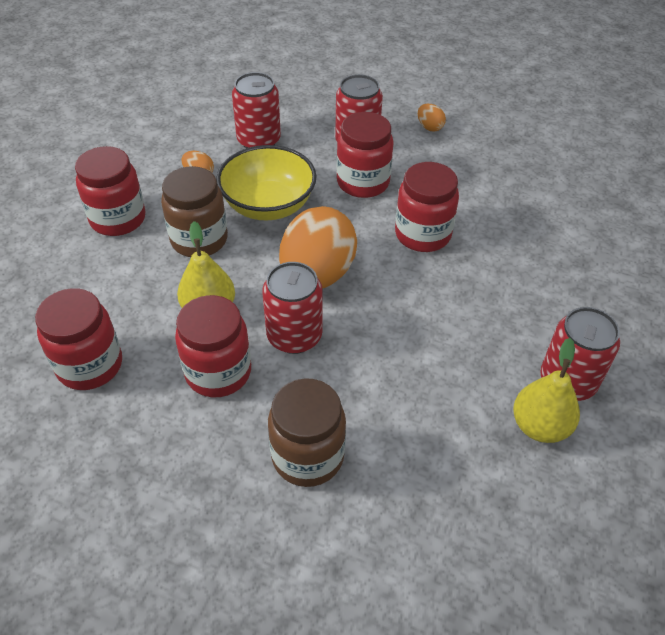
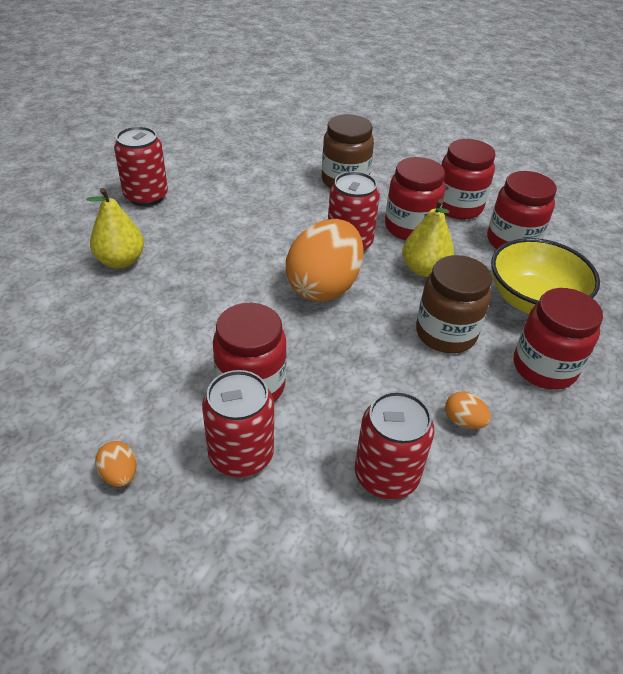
camera: 175 degrees left, 5 degrees down
yellow bowl [216,145,316,220] -> yellow bowl moved to [491,238,600,314]
red jar [395,162,459,252] -> red jar moved to [441,139,496,219]
yellow pear [513,338,580,443] -> yellow pear moved to [87,188,144,269]

